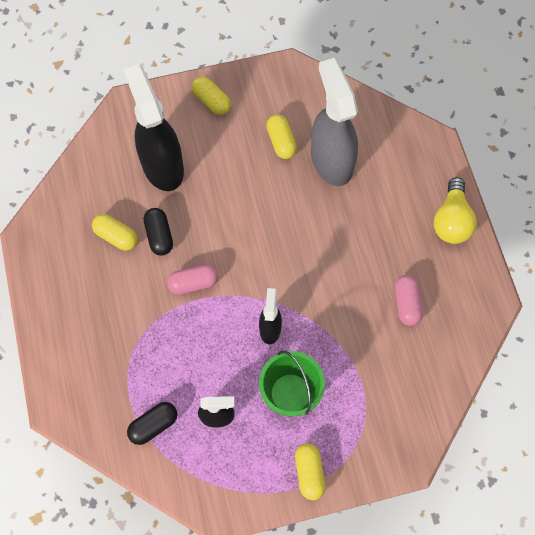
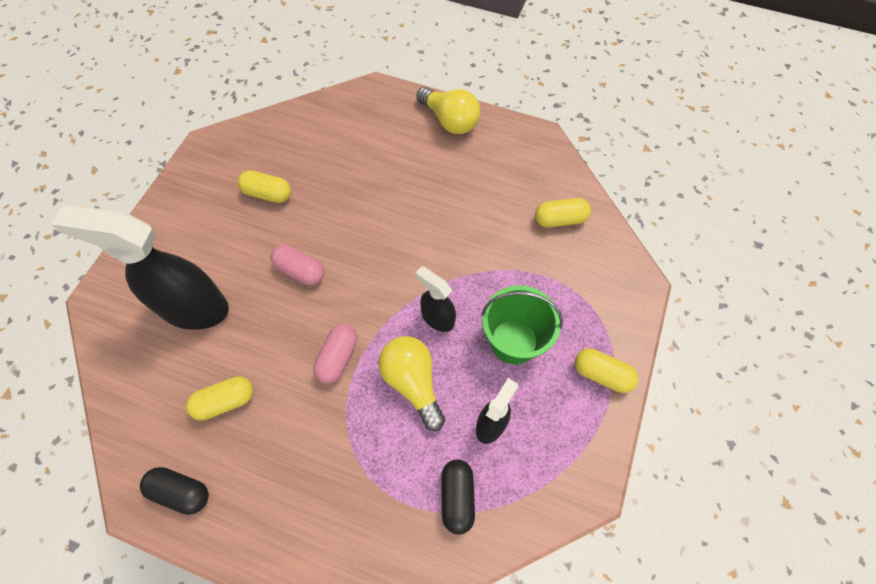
camera: 55 degrees left, 5 degrees down
black capsule [144,208,173,255] -> black capsule moved to [140,467,209,515]
yellow capsule [192,77,231,115] -> yellow capsule moved to [535,198,591,227]
grey spray bottle [311,58,358,186] -> none
pink capsule [395,275,423,326] -> pink capsule moved to [271,244,324,285]
none -> yellow light bulb [378,336,445,431]

